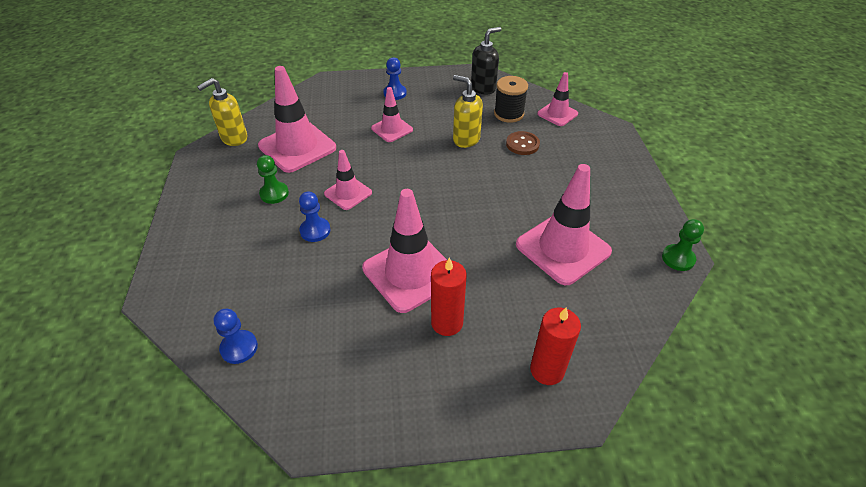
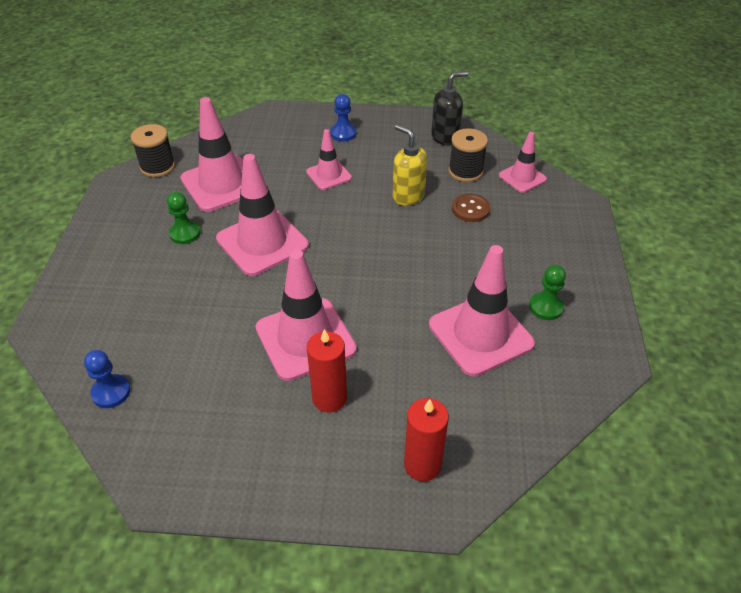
camera: 10 degrees right, 0 degrees up
yellow soap dispenser [197,78,247,146] -> black spool [131,124,175,177]
blue pawn [299,192,330,242] -> none
pink traffic cone [324,150,372,210] -> pink traffic cone [216,154,309,276], size x1.80
green pawn [662,219,704,271] -> green pawn moved to [529,265,566,320]

